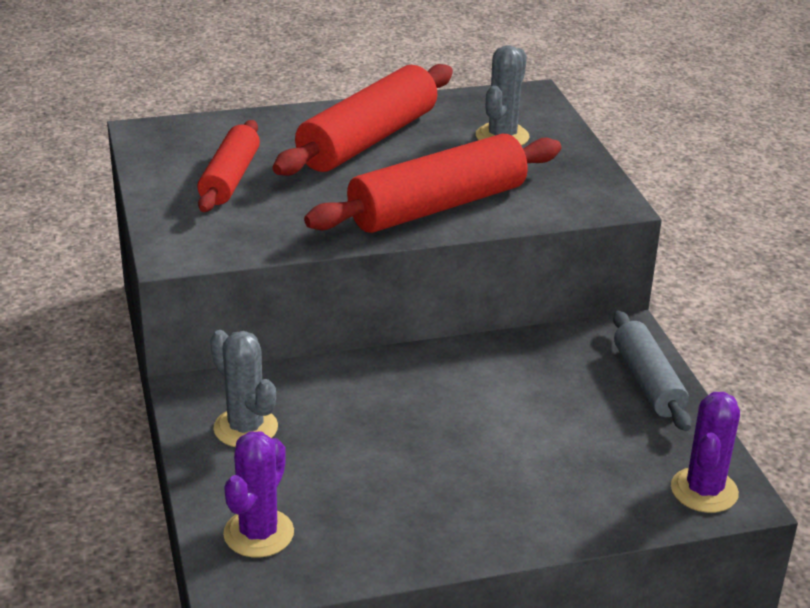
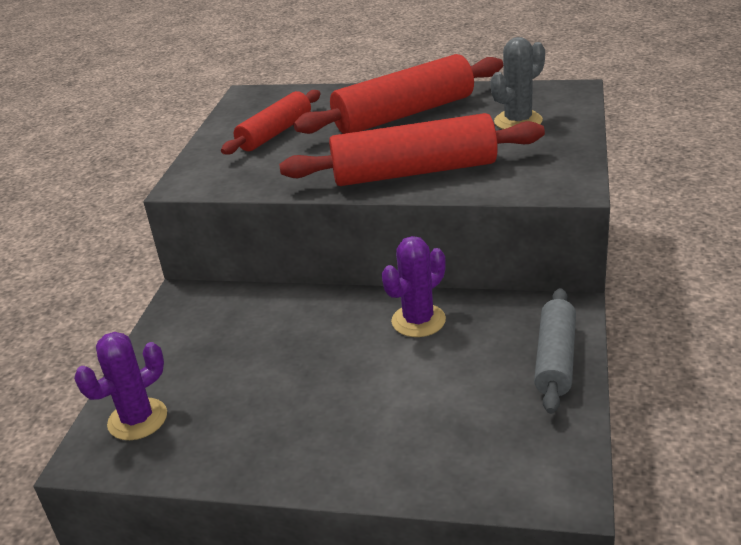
camera: 30 degrees right, 0 degrees up
grey cactus [210,330,278,447] -> none
purple cactus [671,392,740,513] -> purple cactus moved to [382,236,446,337]

